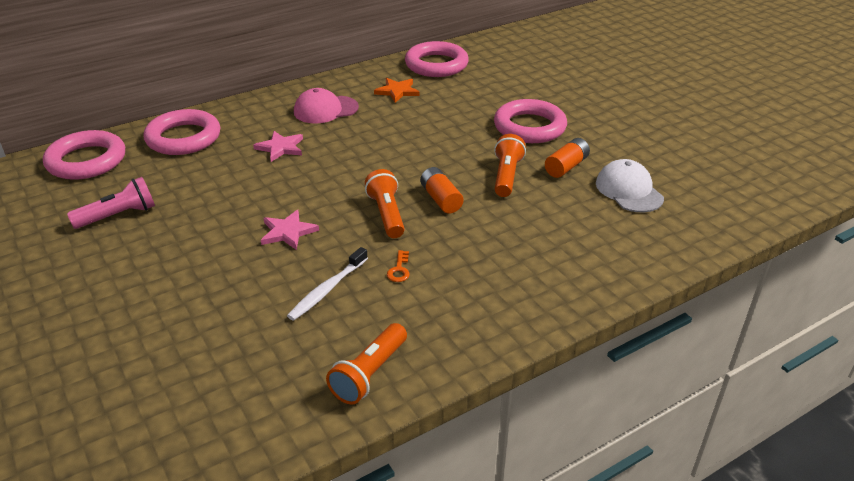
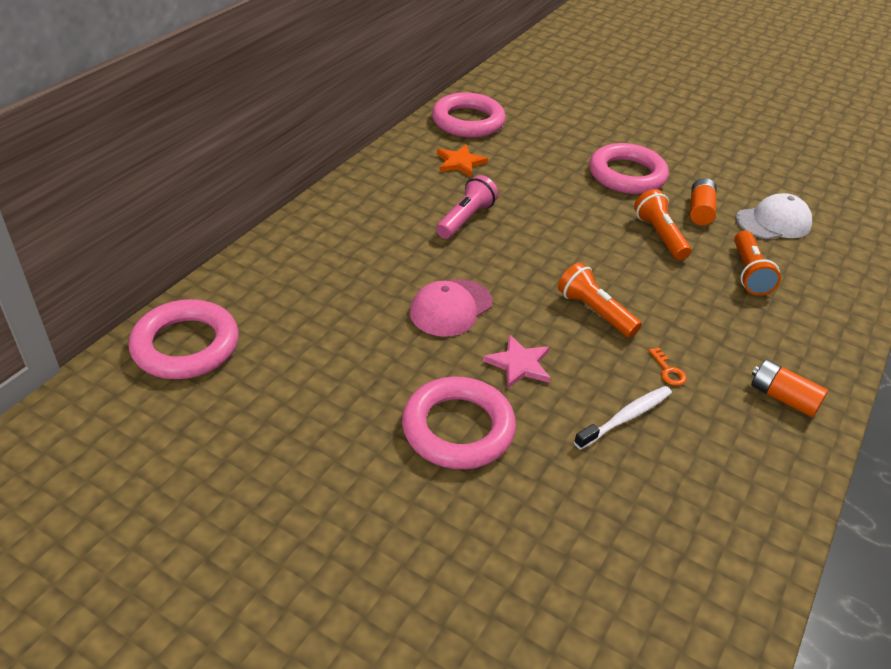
camera: 30 degrees left, 5 degrees up
pink flashlight [67,177,155,229] -> pink flashlight moved to [436,175,498,239]
pink ring [144,109,220,155] -> pink ring moved to [402,377,516,469]
pink star [253,131,303,162] -> none
white toothbrush [287,247,368,321] -> white toothbrush turned 135 degrees counterclockwise [574,386,672,450]
pink cap [294,88,359,124] -> pink cap moved to [410,279,493,337]
orange flashlight [326,323,407,404] -> orange flashlight moved to [734,230,781,296]
orange battery [420,167,464,214] -> orange battery moved to [751,359,828,417]
white cap [596,159,664,212] -> white cap turned 120 degrees clockwise [736,193,812,239]

